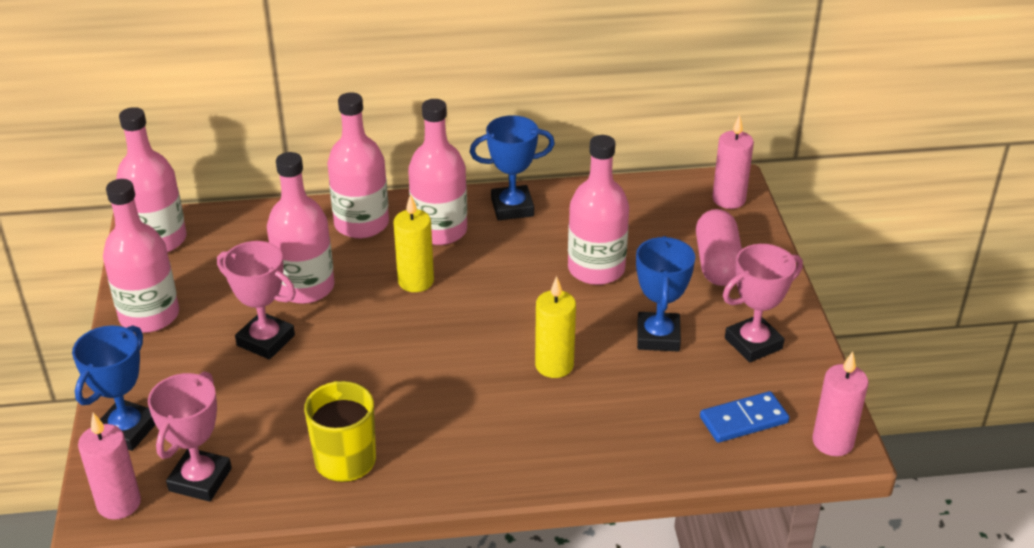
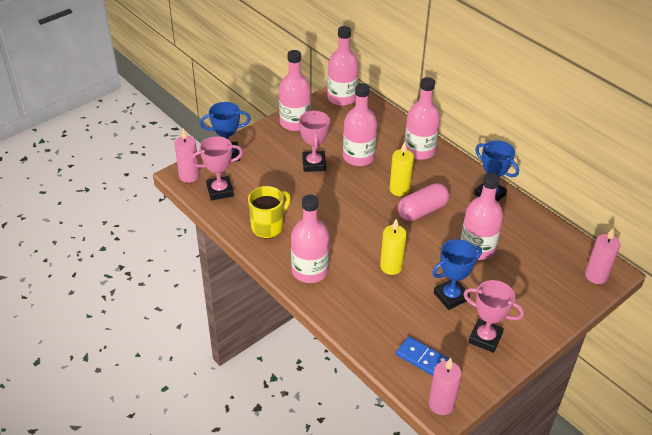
camera: 55 degrees right, 5 degrees up
pink bottle [408,99,467,245] -> pink bottle moved to [291,194,329,283]
pink capsule [696,209,742,286] -> pink capsule moved to [398,183,449,221]

